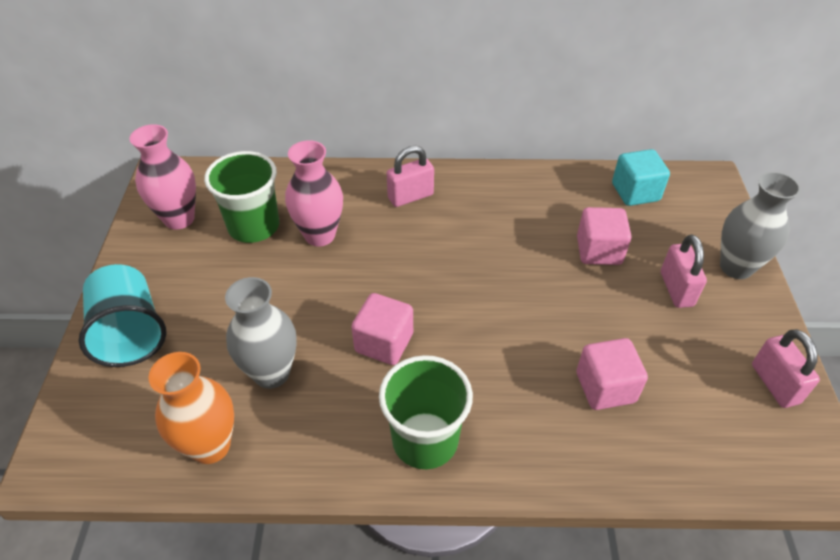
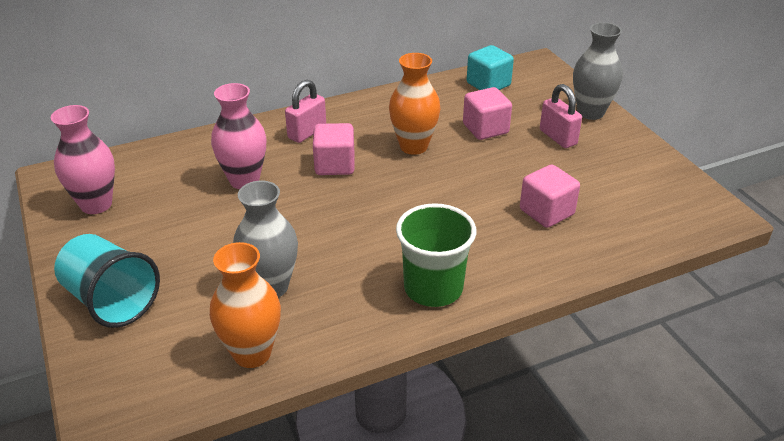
camera: 25 degrees left, 10 degrees down
green cup [204,151,279,243] -> none
pink cube [351,293,413,365] -> pink cube moved to [313,123,354,175]
pink padlock [752,329,820,408] -> none
none -> orange vase [389,53,440,155]

